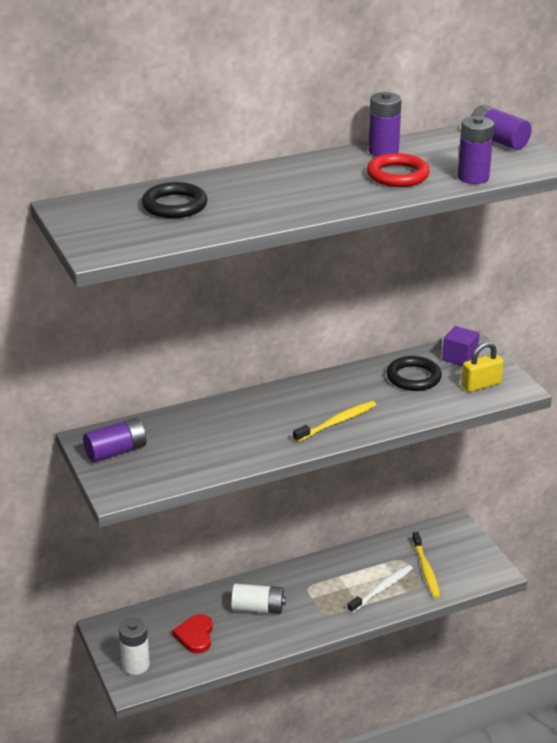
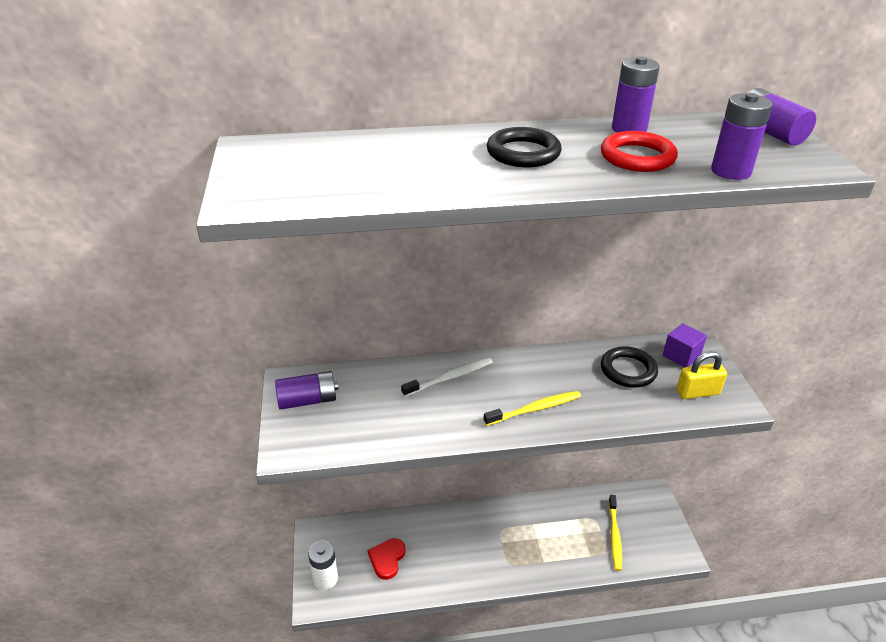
camera: 15 degrees right, 5 degrees up
black ring [142,182,208,218] -> black ring moved to [487,127,562,167]
white battery [231,584,286,614] -> none
white toothbrush [347,565,413,613] -> white toothbrush moved to [401,358,493,397]

